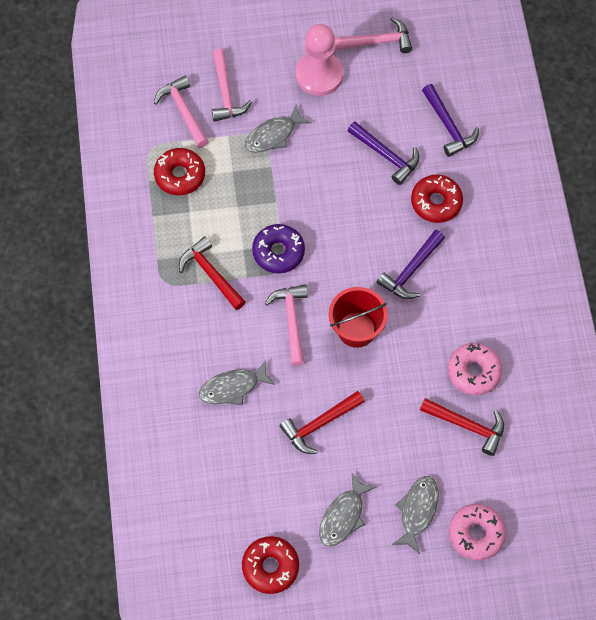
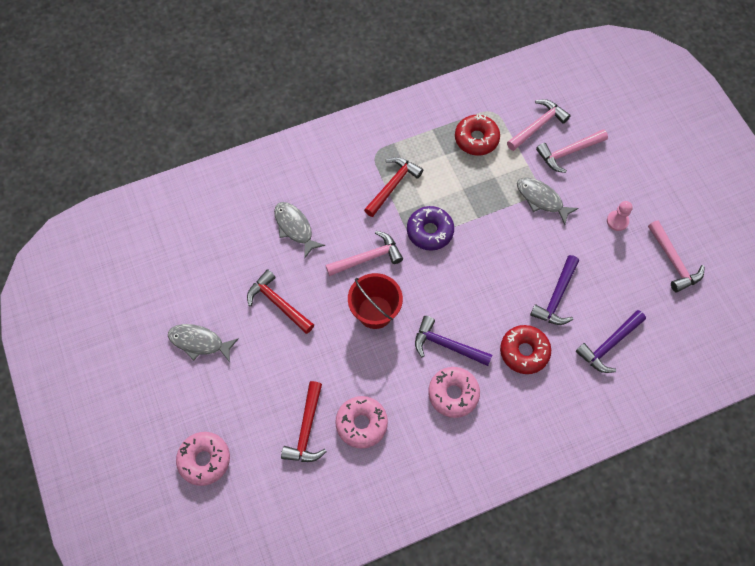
camera: 75 degrees right, 0 degrees up
red donut [242,536,299,594] -> none
pink pawn [295,24,343,96] -> pink pawn [607,201,633,231], size x0.48
grey fish [392,476,439,554] -> none
none -> pink donut [428,367,480,418]

